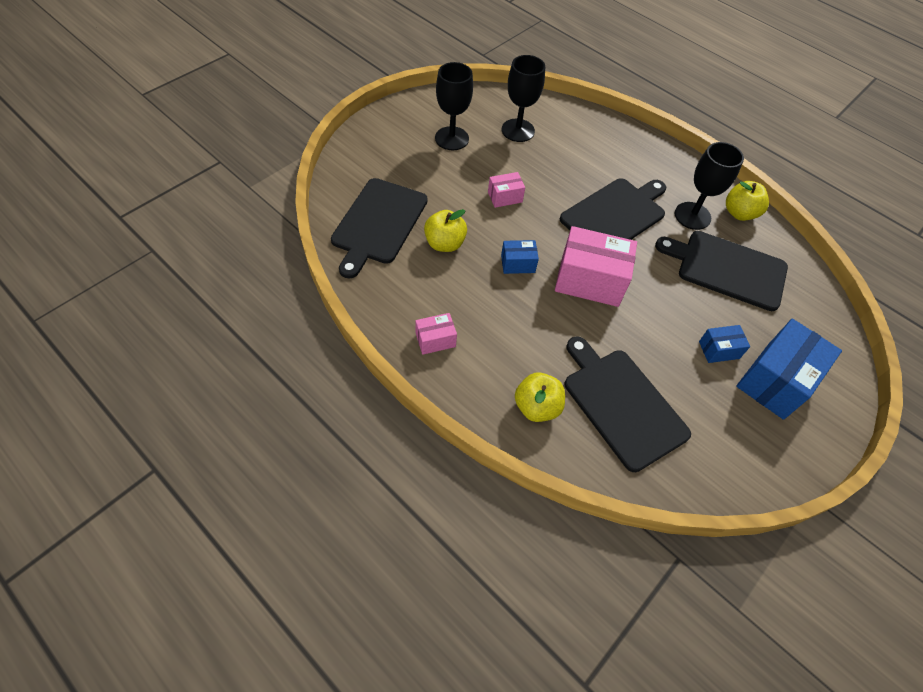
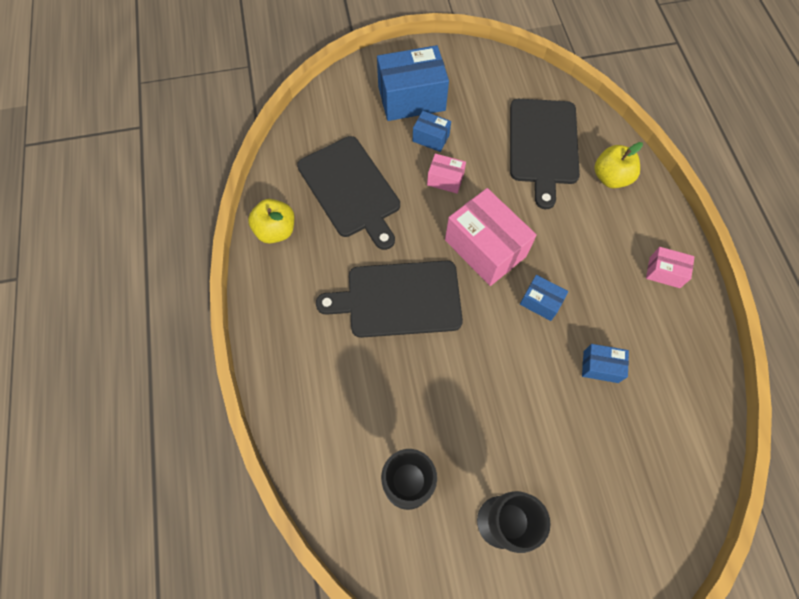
camera: 140 degrees left, 10 degrees up
black cutting board [331,178,428,279] -> none
yellow apple [424,209,467,252] -> blue box [582,344,629,383]
pink box [488,172,525,208] -> pink box moved to [427,154,466,194]
black goblet [675,142,744,230] -> none

